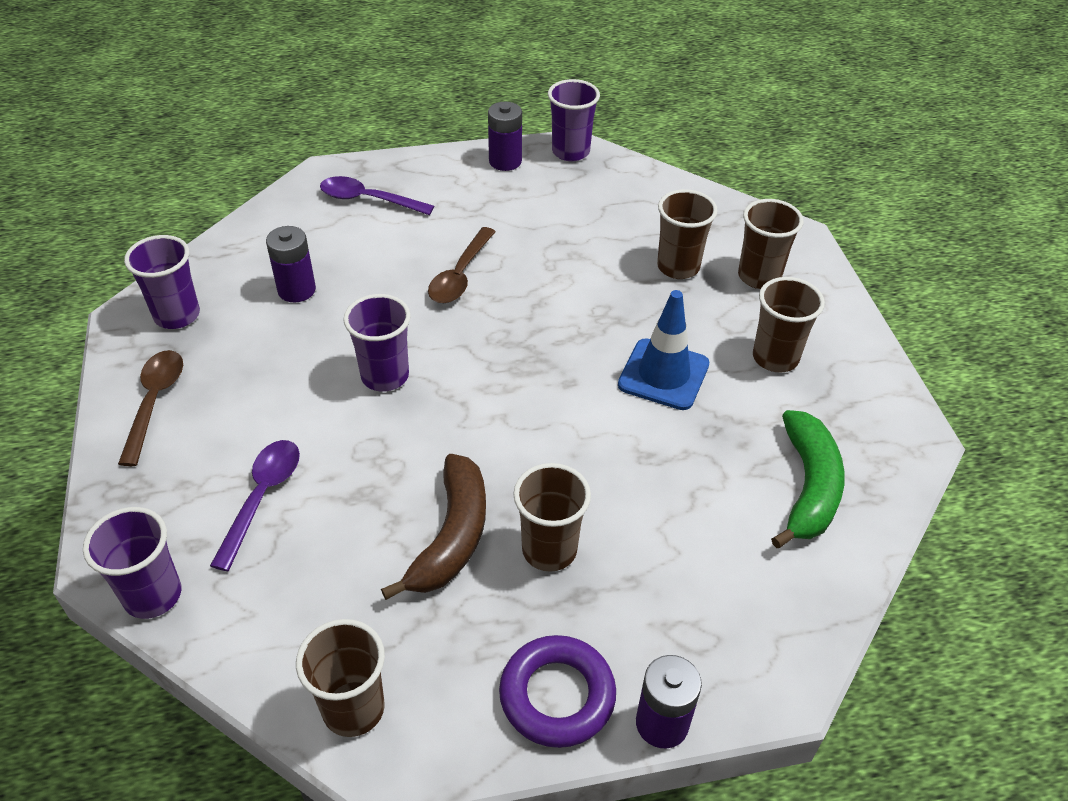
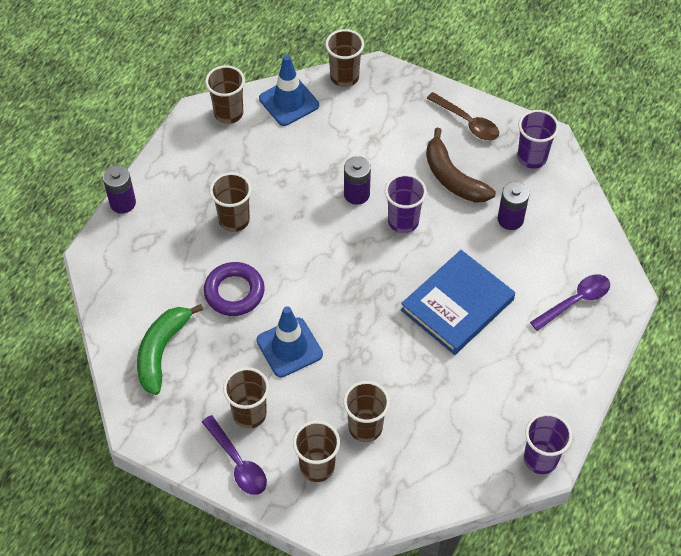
camera: 130 degrees right, 10 degrees up
purple cup [83,507,181,619] -> brown cup [325,29,364,87]
purple spoon [210,440,300,571] -> purple spoon moved to [202,415,267,495]
brown banana [381,454,486,600] -> brown banana moved to [426,128,496,203]
brown spoon [428,227,496,303] -> blue book [401,250,515,355]
purple battery [488,102,522,171] -> purple battery moved to [344,156,371,205]
purple ring [499,635,616,748] -> purple ring moved to [204,262,265,316]
green banana [771,410,845,548] -> green banana turned 60 degrees clockwise [137,304,203,395]
none -> blue traffic cone [259,55,319,126]

